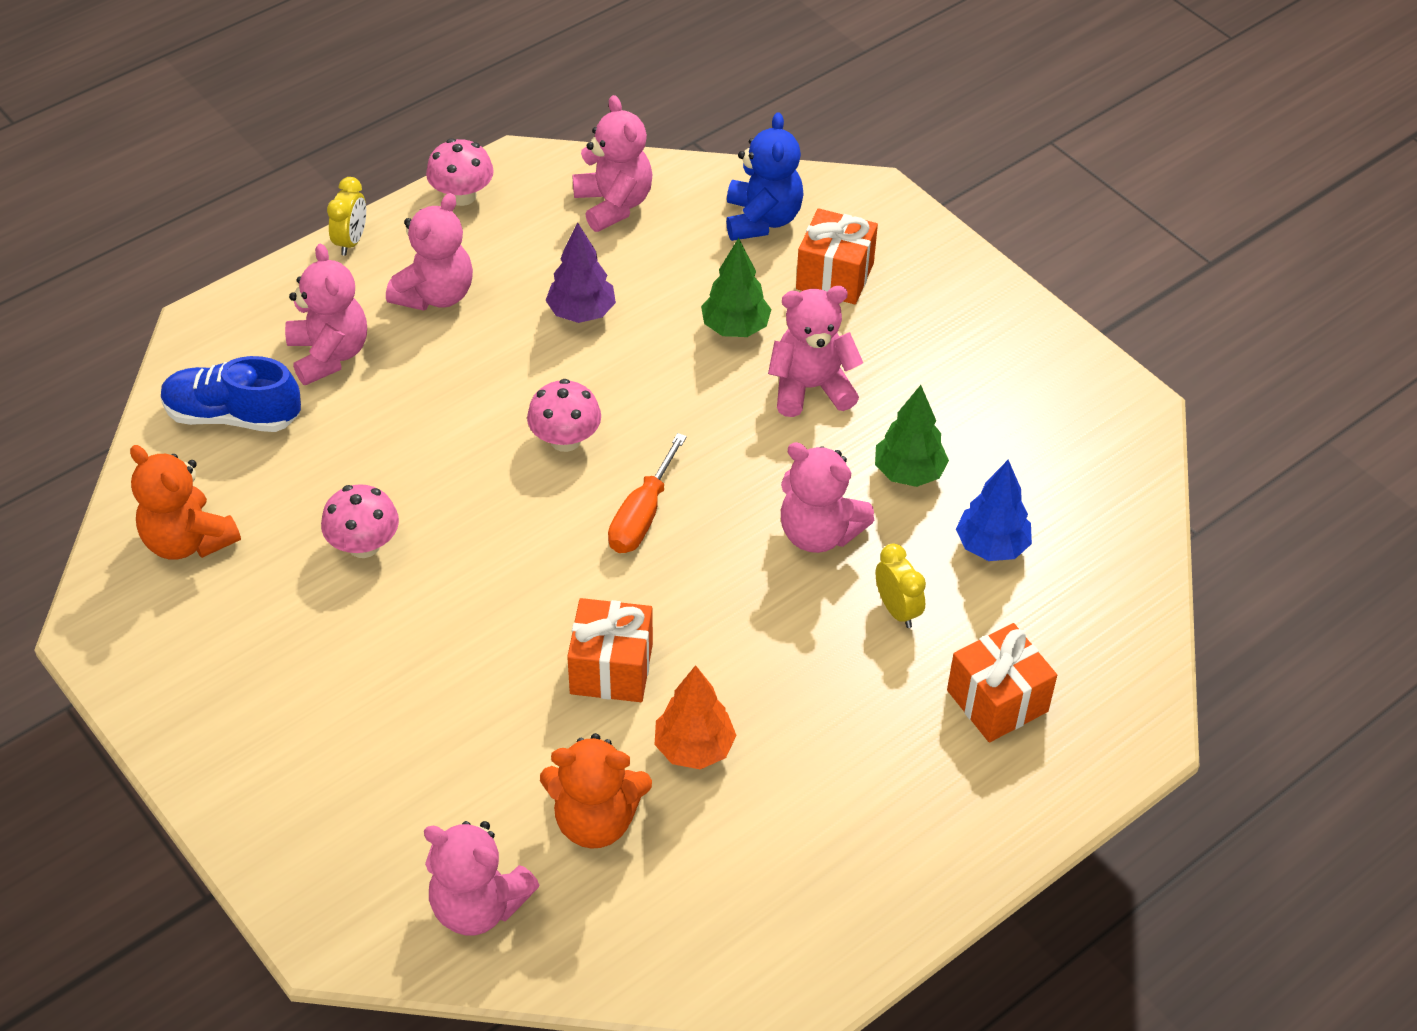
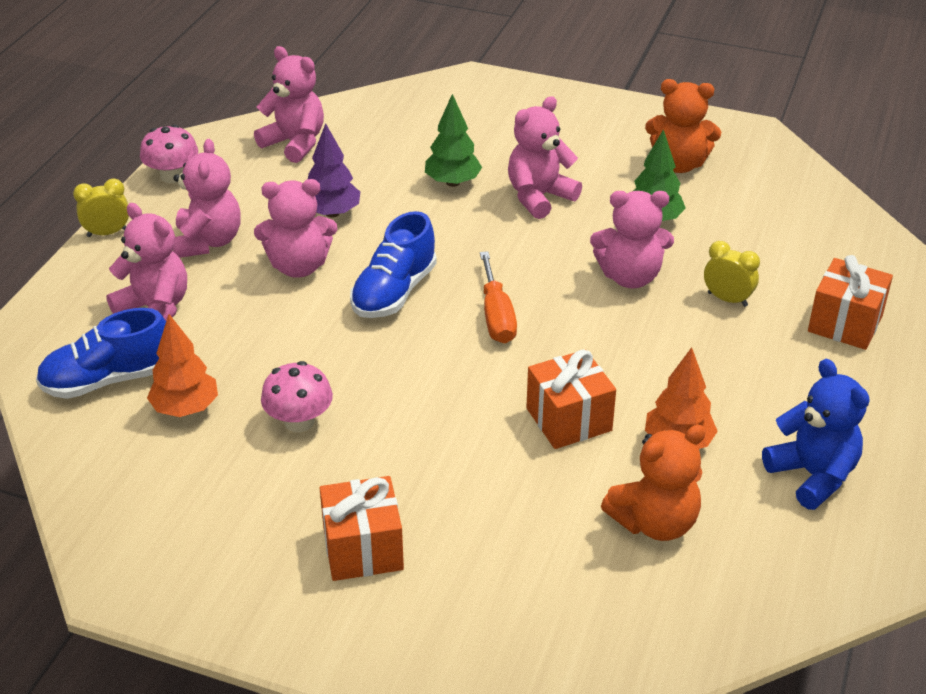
camera: 30 degrees left, 10 degrees down
orange teddy bear [130,445,241,560] -> orange teddy bear moved to [645,79,721,173]
yellow clock [327,177,366,256] -> yellow clock turned 90 degrees counterclockwise [73,179,129,237]
pink teddy bear [424,821,540,935] -> pink teddy bear moved to [254,179,337,278]
pink mushroom [527,379,601,452] -> blue shoe [350,211,437,318]
blue teddy bear [726,112,804,241] -> blue teddy bear moved to [762,359,870,510]
orange gift [796,208,878,304] -> orange gift moved to [320,476,404,581]
blue tree [956,460,1032,561] -> none
none -> orange tree [147,314,218,417]

